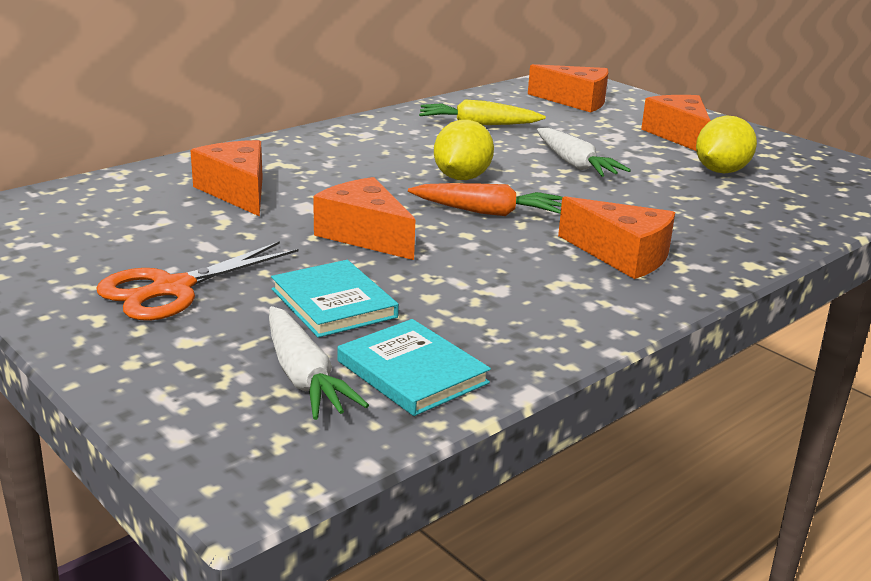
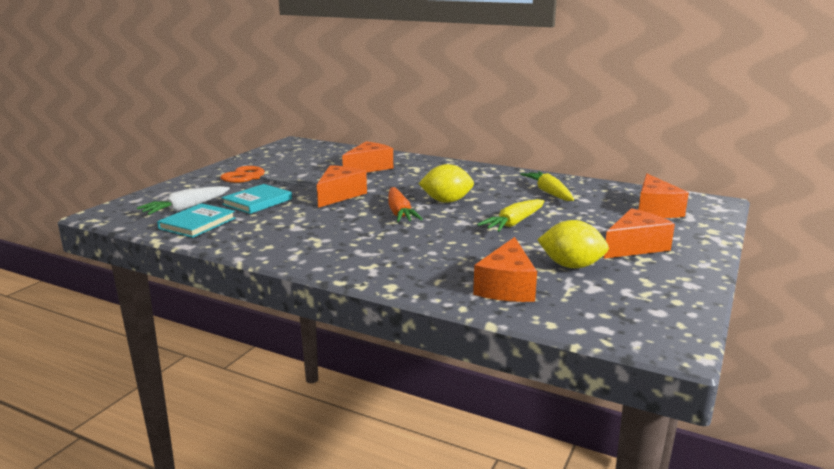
camera: 70 degrees right, 5 degrees down
white carrot [537,128,631,177] -> yellow carrot [477,199,544,232]
orange cheese [558,196,675,279] -> orange cheese moved to [473,237,537,302]

